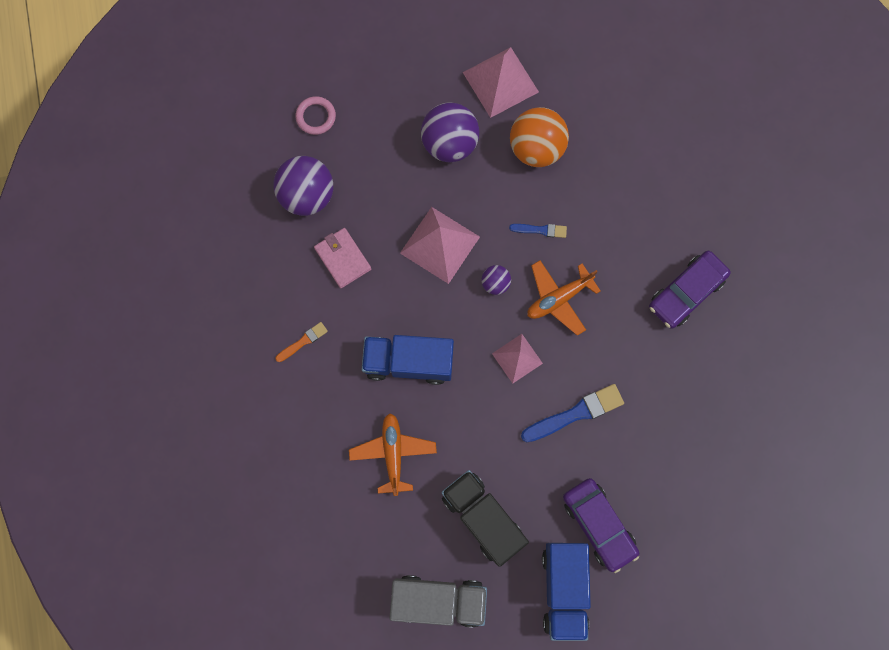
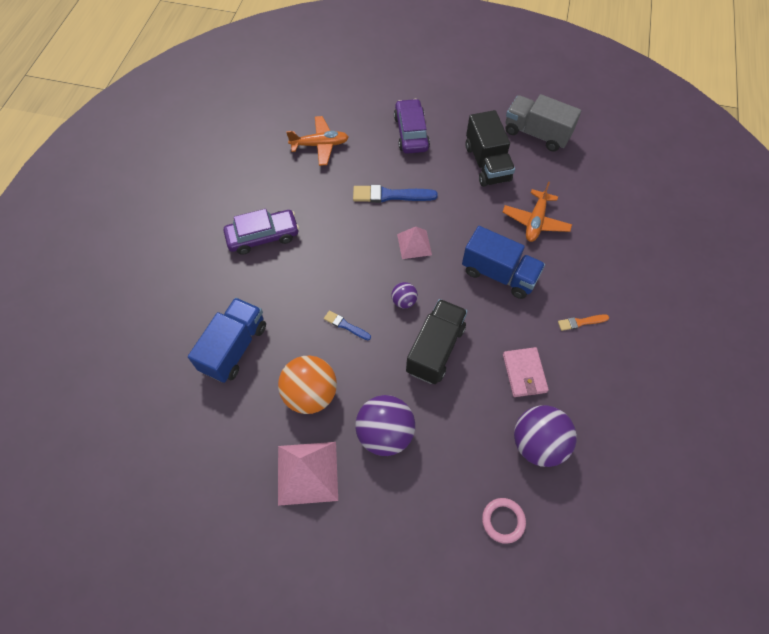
camera: 155 degrees left, 15 degrees down
pink pyramid [400,207,480,284] -> black truck [406,299,467,384]
orange plane [527,260,601,336] -> orange plane moved to [286,116,349,166]
blue truck [542,543,591,641] -> blue truck moved to [188,298,266,383]

